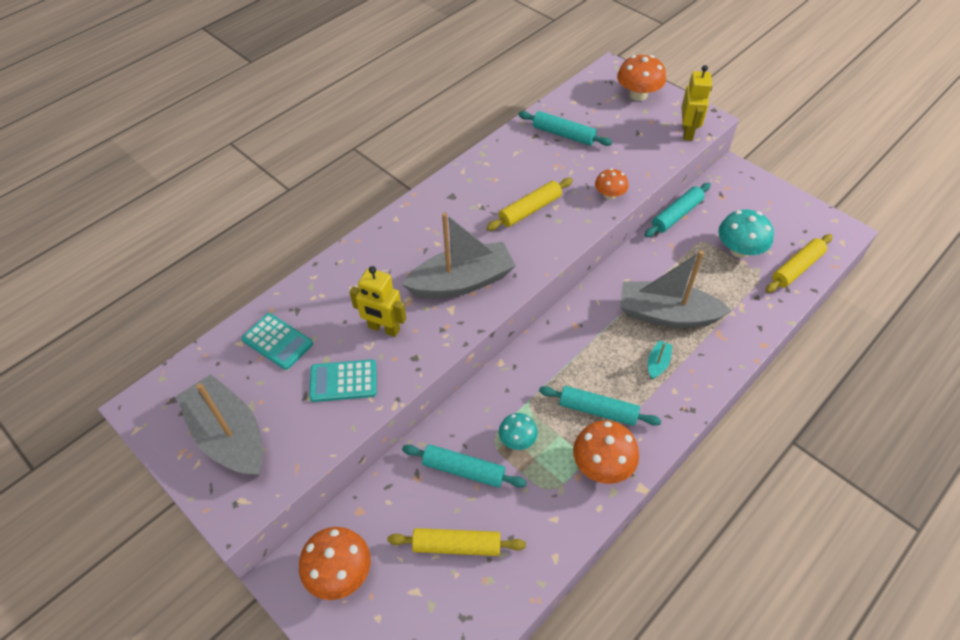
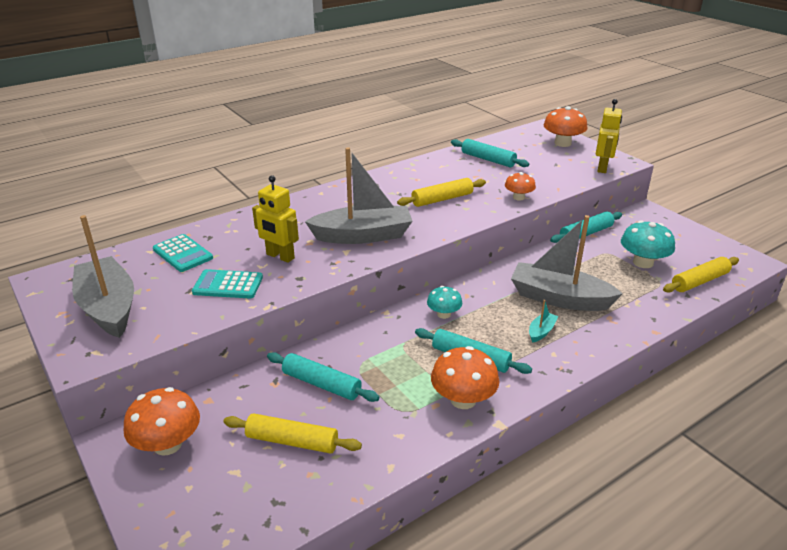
camera: 10 degrees right, 20 degrees down
turquoise mushroom [499,413,538,450] -> turquoise mushroom moved to [427,286,462,319]

